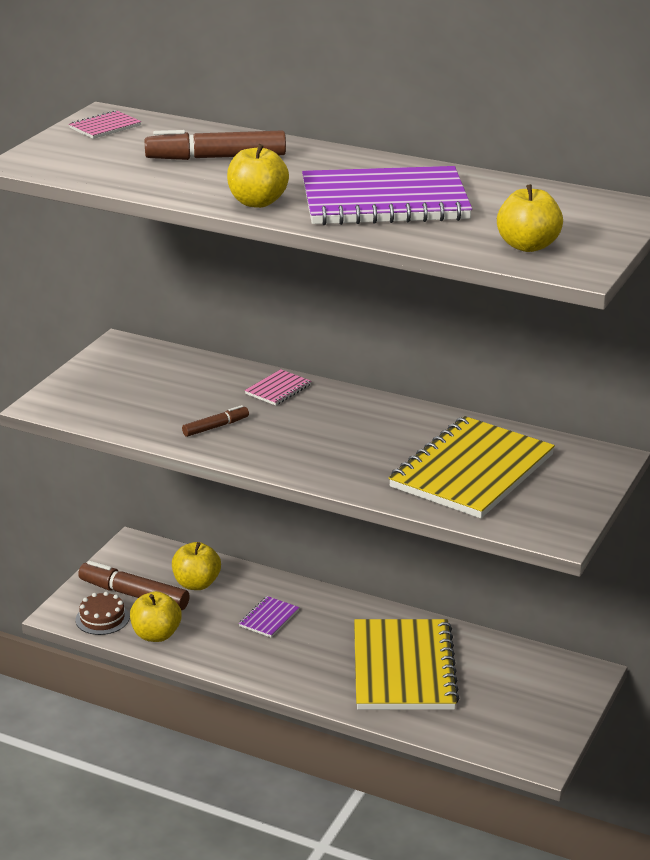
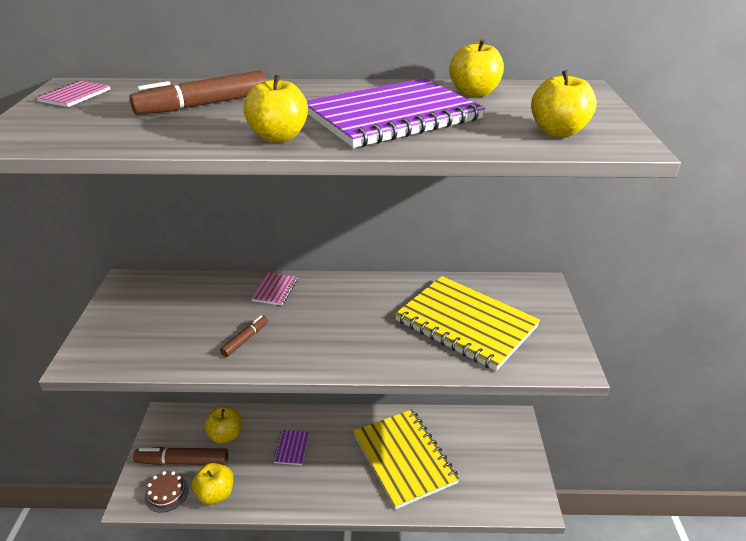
camera: 25 degrees left, 5 degrees up
yellow notebook [388,416,555,518] -> yellow notebook turned 60 degrees counterclockwise [395,276,540,371]
none -> yellow apple [450,39,504,97]

